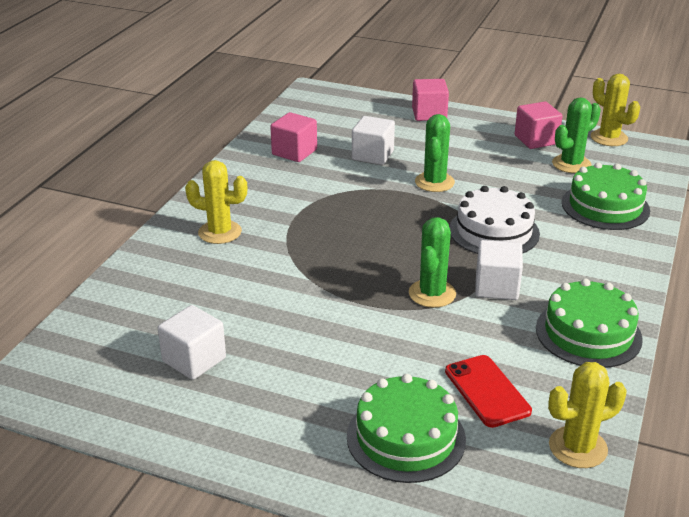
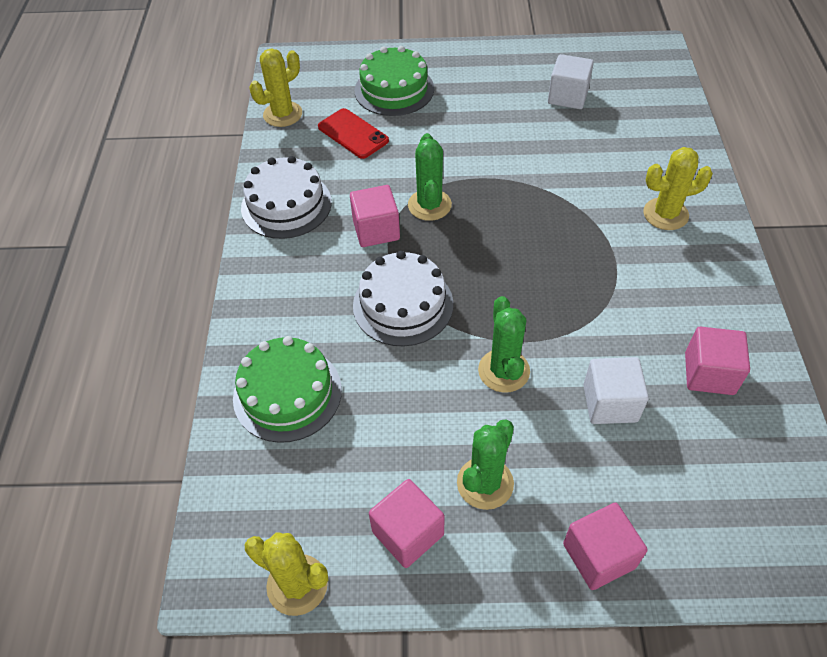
camera: 160 degrees right, 20 degrees up
white cube [475,240,523,300] -> pink cube [350,185,400,247]
green cake [536,278,643,368] -> white cake [241,156,332,239]
green cactus [552,98,601,173] -> green cactus moved to [457,420,514,510]

